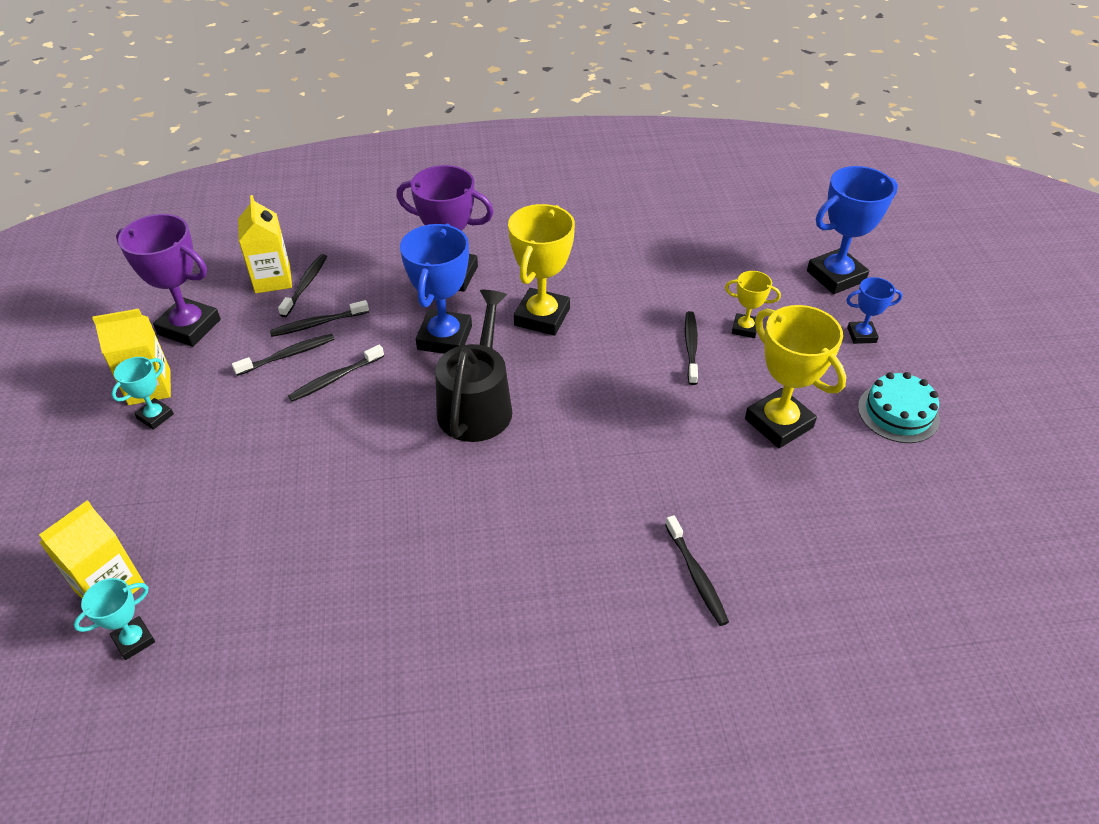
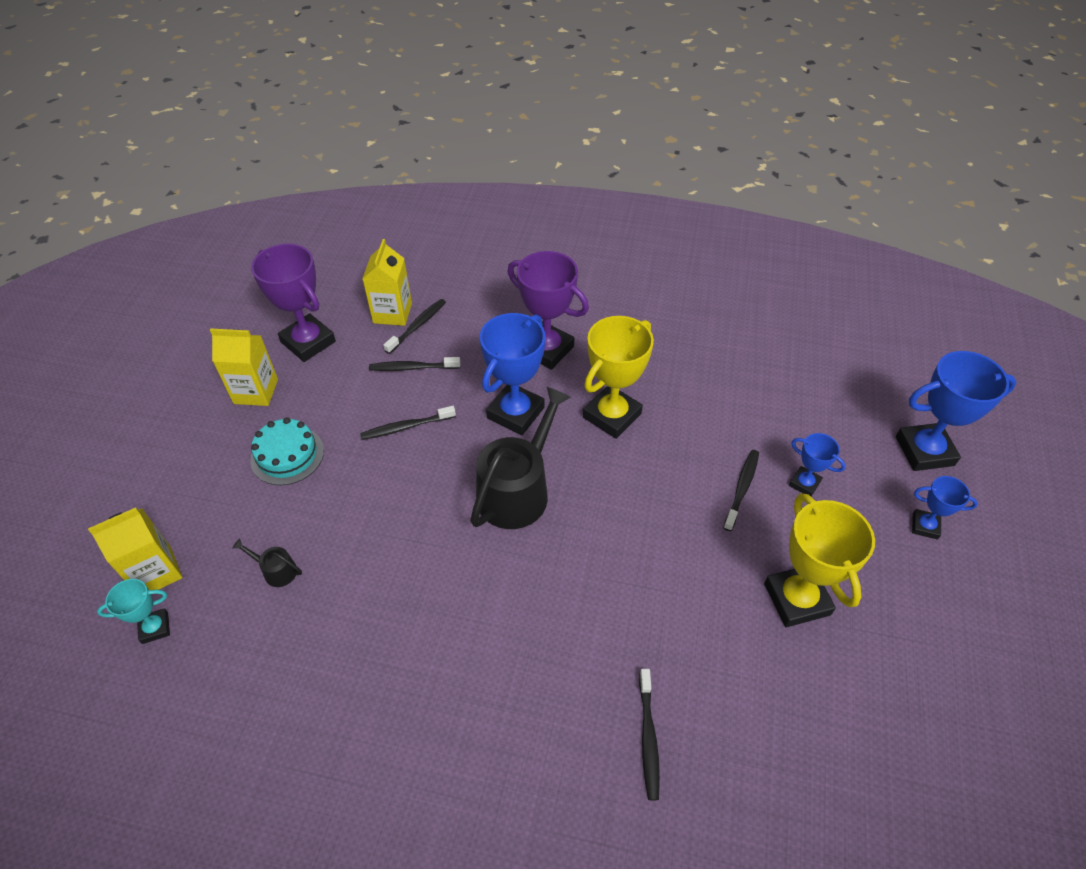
camera: 20 degrees right, 5 degrees up
turquoise trophy [111,357,174,430] -> none
black toothbrush [232,333,335,376] -> none
yellow trophy [725,271,781,338] -> blue trophy [789,433,846,496]
turquoise cake [858,372,940,443] -> turquoise cake moved to [250,417,324,485]
none -> black watering can [232,538,302,587]

